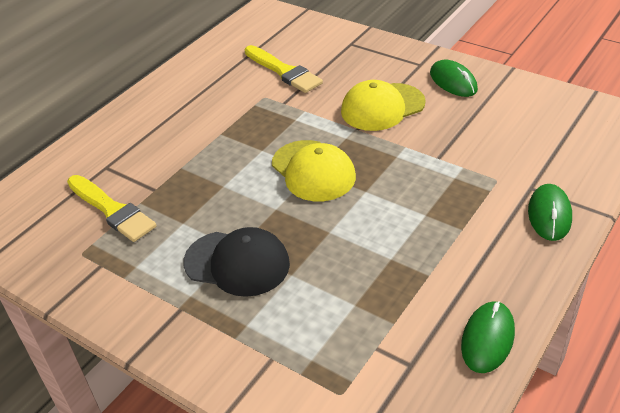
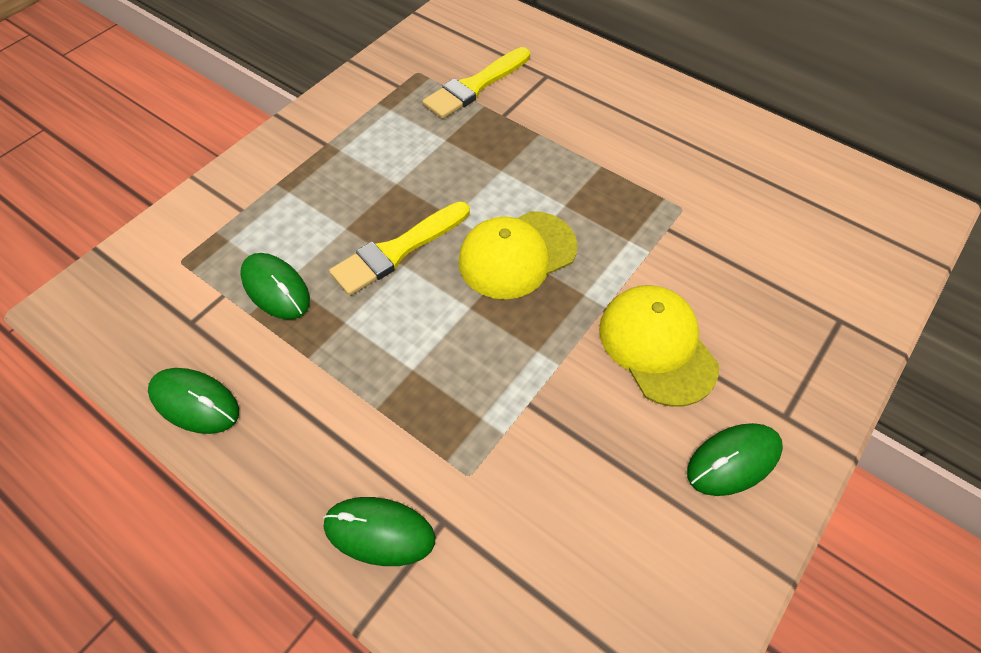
camera: 90 degrees right, 15 degrees up
black cap [183,227,290,297] -> none
yellow brush [245,45,323,93] -> yellow brush moved to [329,201,470,296]
none -> green mouse [240,253,310,319]

